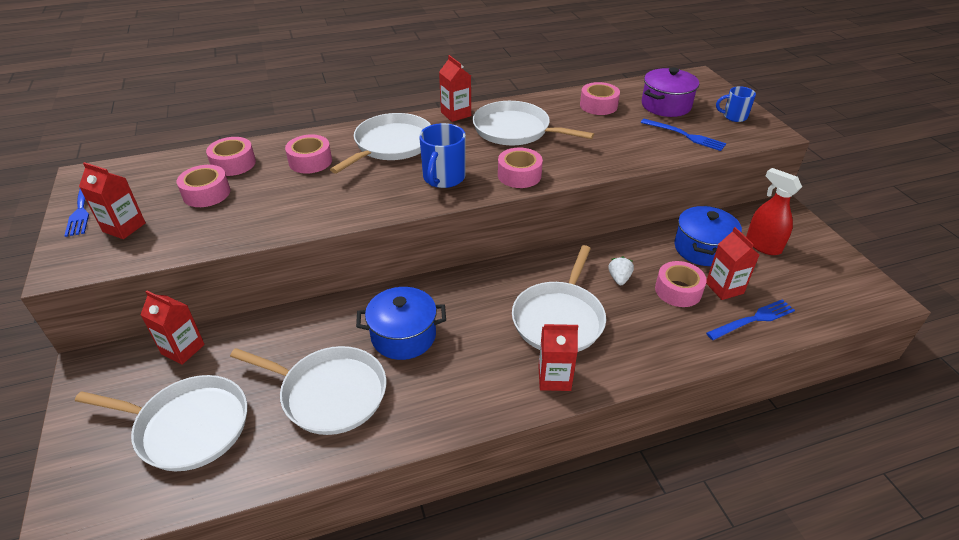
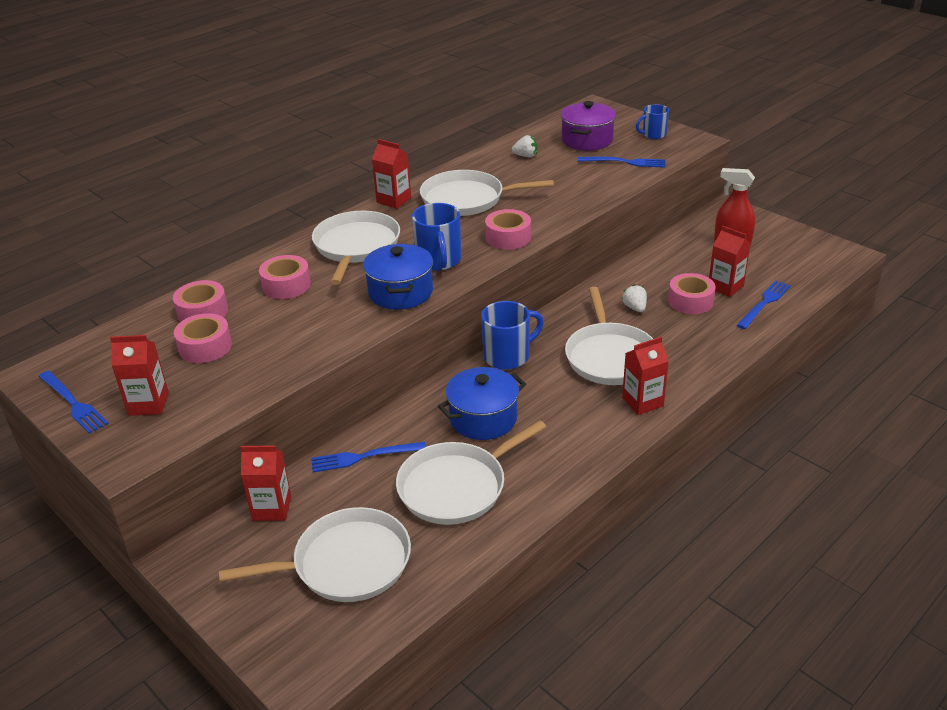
camera: 25 degrees left, 5 degrees down
white pan [230,346,386,435] -> white pan turned 150 degrees clockwise [396,420,546,525]
pink tape [580,82,620,115] -> white strawberry [512,135,537,157]
blue pot [674,205,742,266] -> blue pot moved to [363,244,433,310]
none -> blue fork [311,442,426,472]
none -> blue mug [481,301,544,370]

